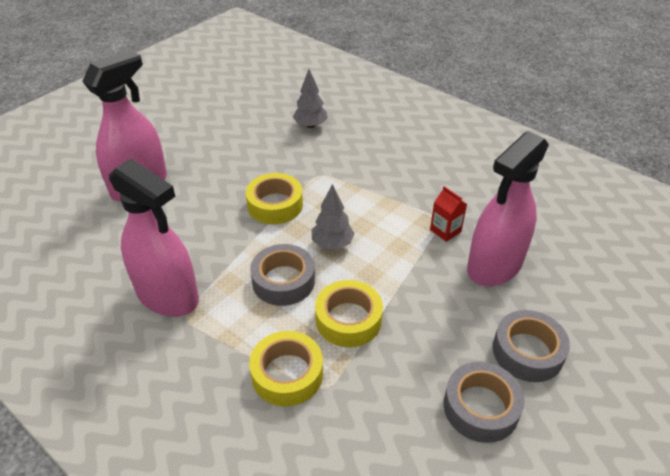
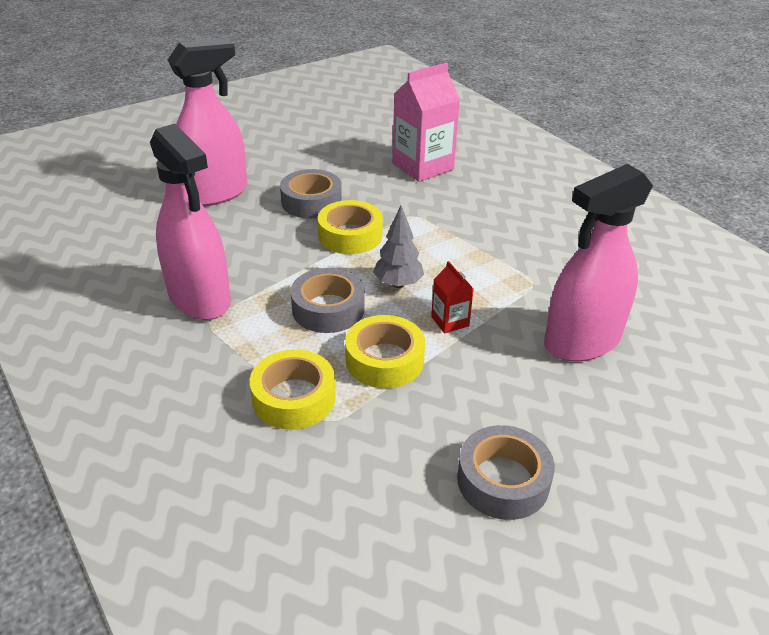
camera: 15 degrees right, 5 degrees down
grey tree [293,69,328,128] -> pink carton [393,63,460,182]
red carton [430,186,467,242] -> red carton moved to [431,261,474,333]
grey tape [493,310,570,382] -> grey tape moved to [280,169,342,218]

